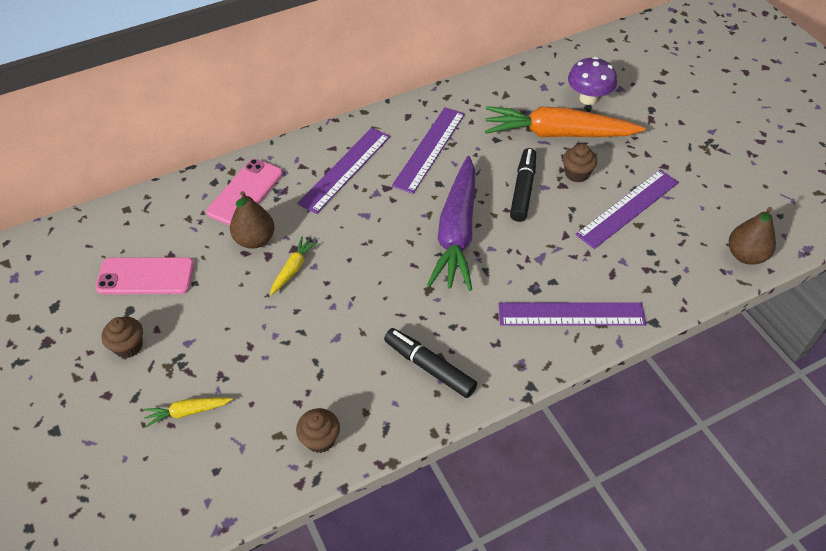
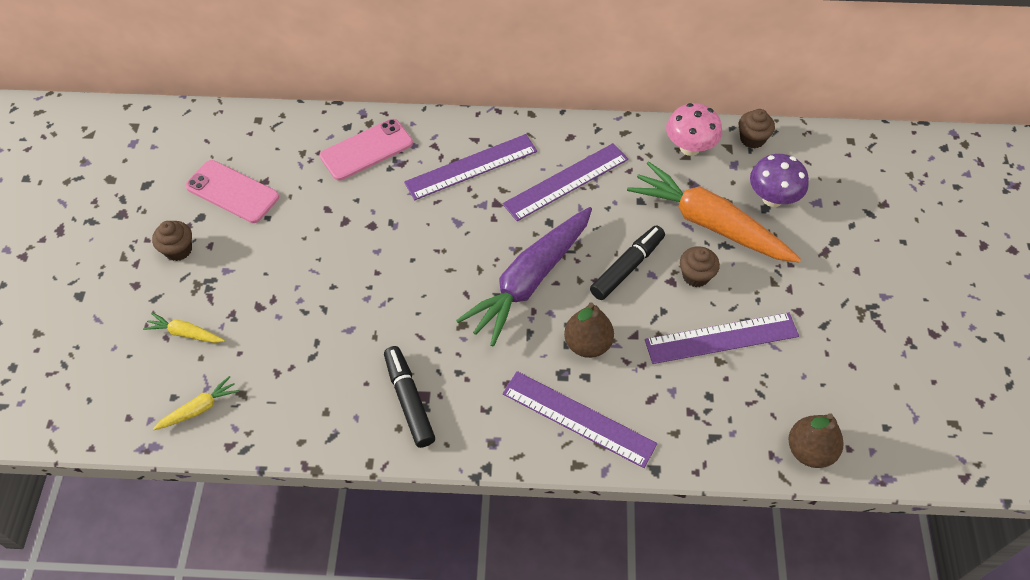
camera: 30 degrees right, 5 degrees up
brown pear [230,191,274,249] -> brown pear moved to [564,302,614,358]
yellow carrot [270,236,318,295] -> yellow carrot moved to [153,376,239,430]
brown cupcake [296,408,340,453] -> brown cupcake moved to [739,109,775,149]
none -> pink mushroom [666,103,722,156]

